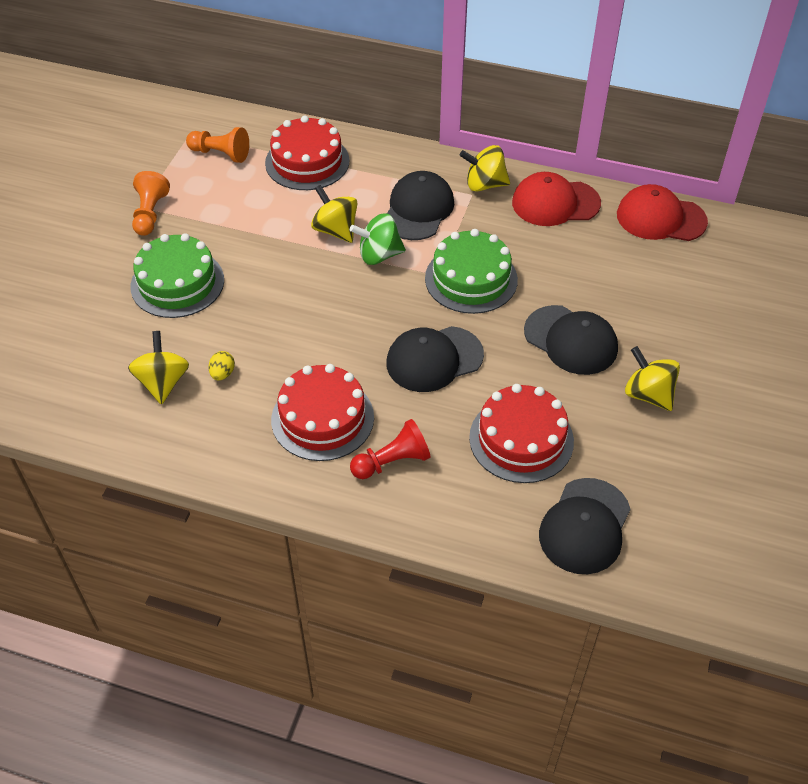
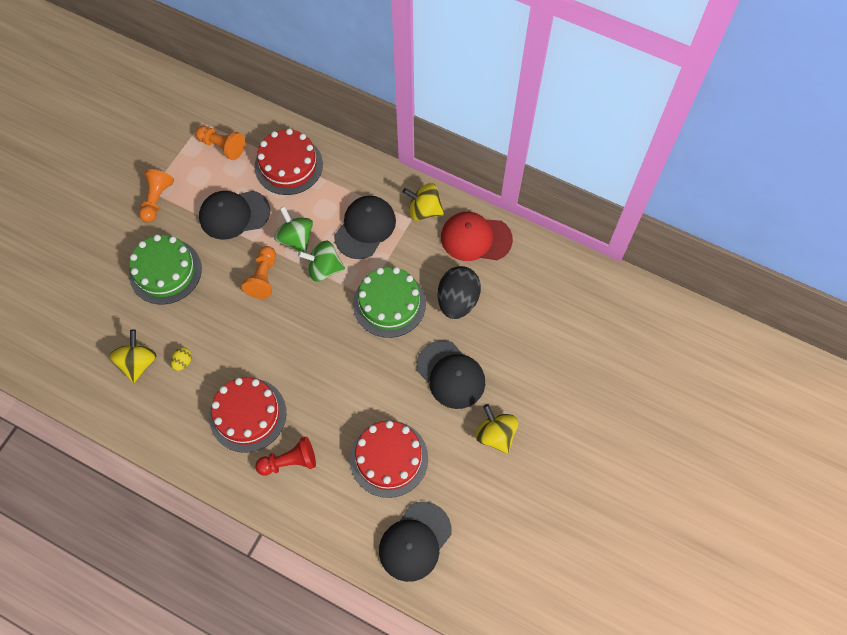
camera: 10 degrees right, 15 degrees up
yellow spinning top [311,185,357,243] -> green spinning top [274,206,313,253]
black cap [386,326,484,392] -> black cap moved to [199,191,270,240]
red cap [617,184,708,241] -> none
none -> orange pawn [242,246,276,299]
none -> black egg [437,266,481,319]

